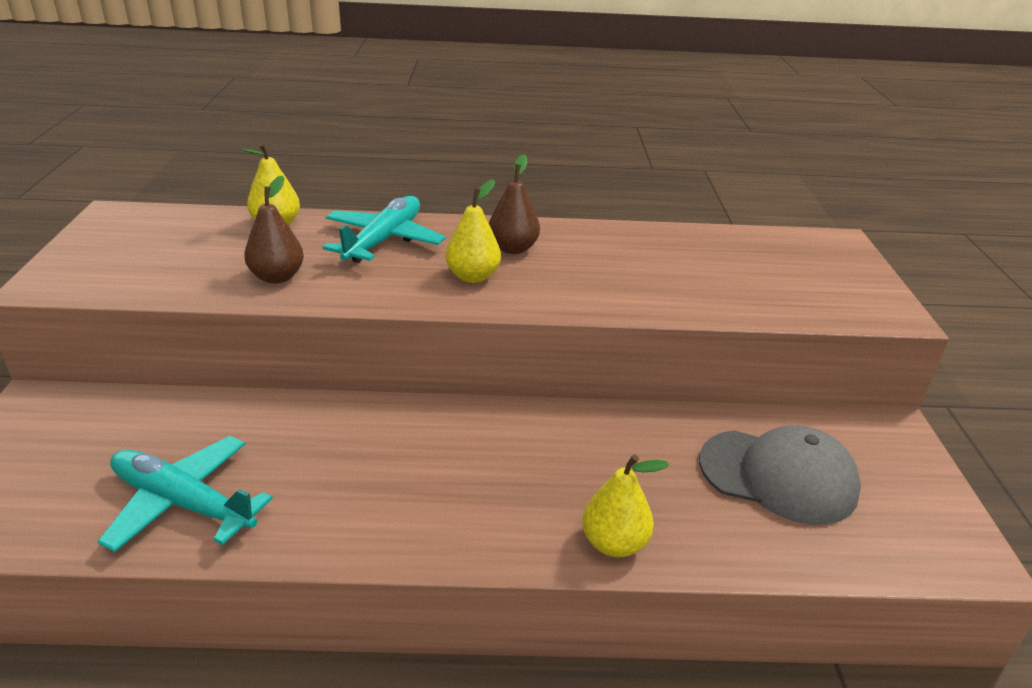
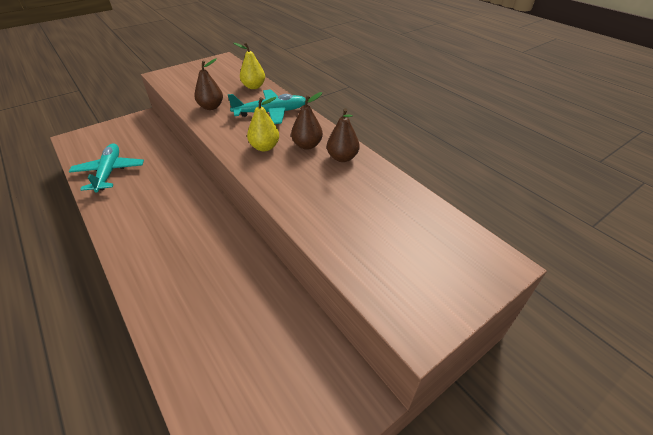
camera: 55 degrees right, 10 degrees up
yellow pear [582,454,669,557] -> none
grey cap [699,425,861,525] -> none
none -> brown pear [327,108,360,162]

